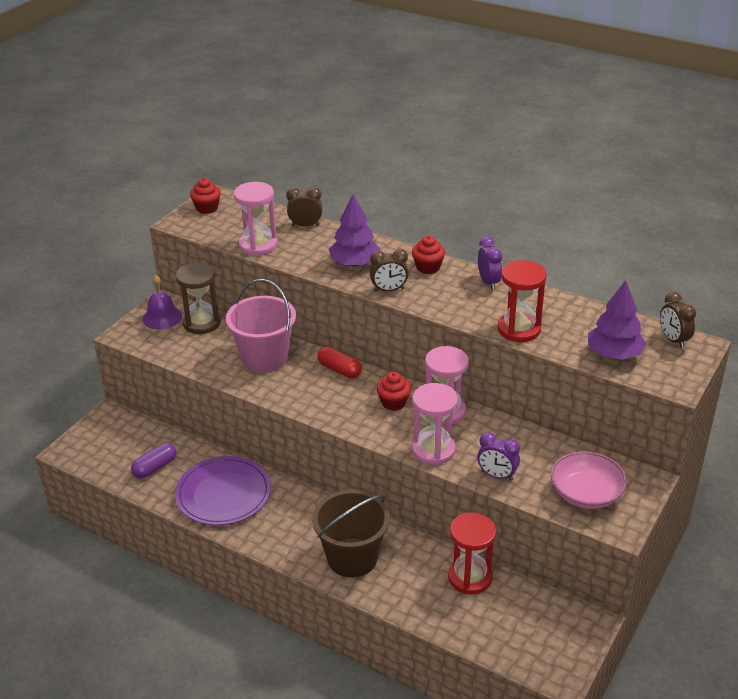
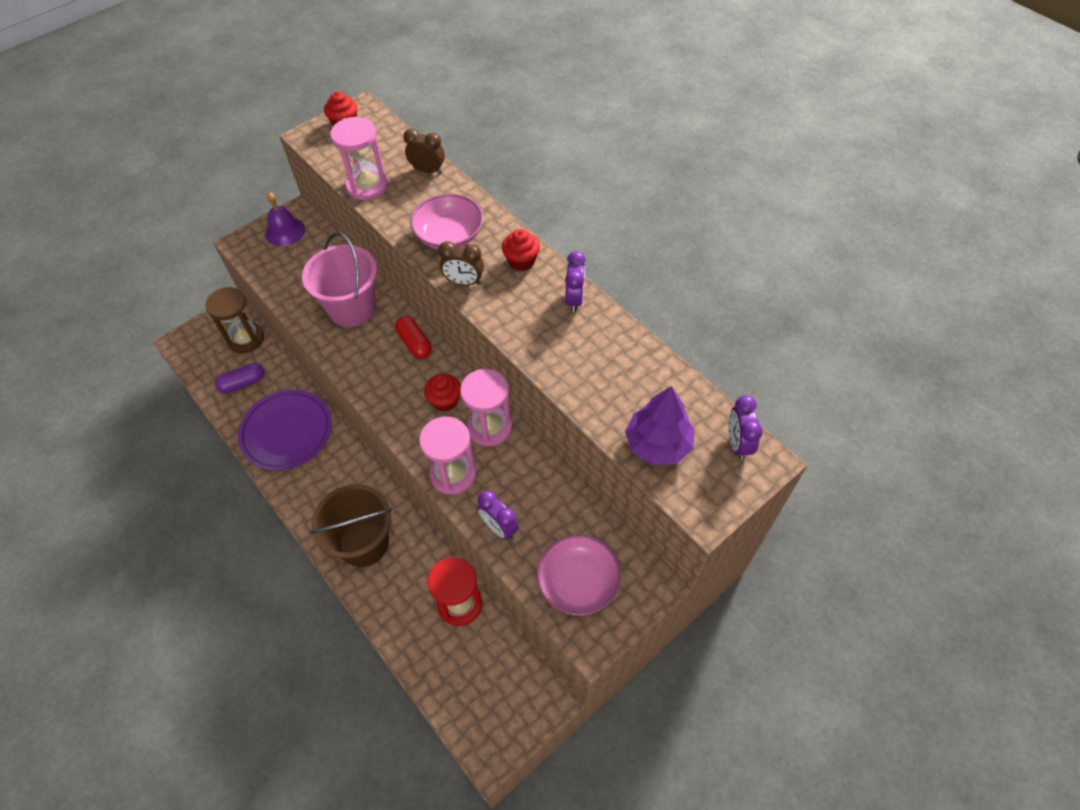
camera: 20 degrees right, 20 degrees up
brown hourglass [176,263,221,334] -> brown hourglass moved to [205,287,264,353]
purple tree [329,194,380,266] -> pink bowl [410,194,483,249]
red hourglass [498,260,547,342] -> none
brown clock [660,292,696,349] -> purple clock [728,395,763,461]

